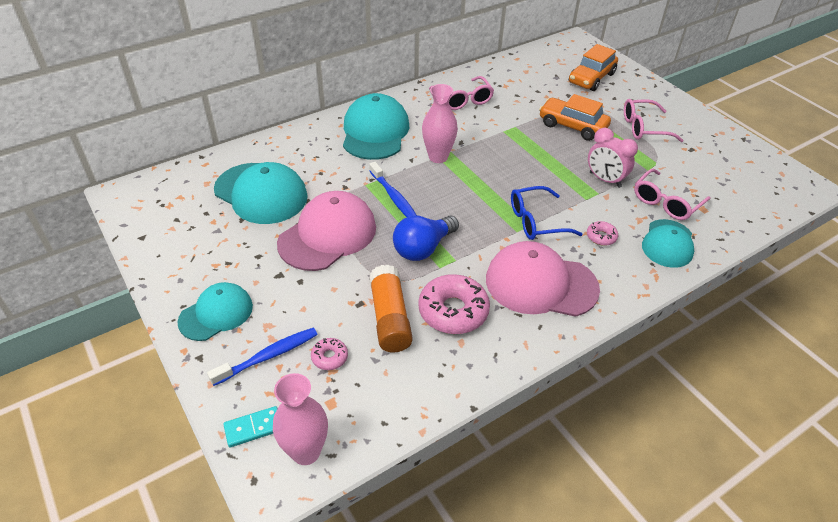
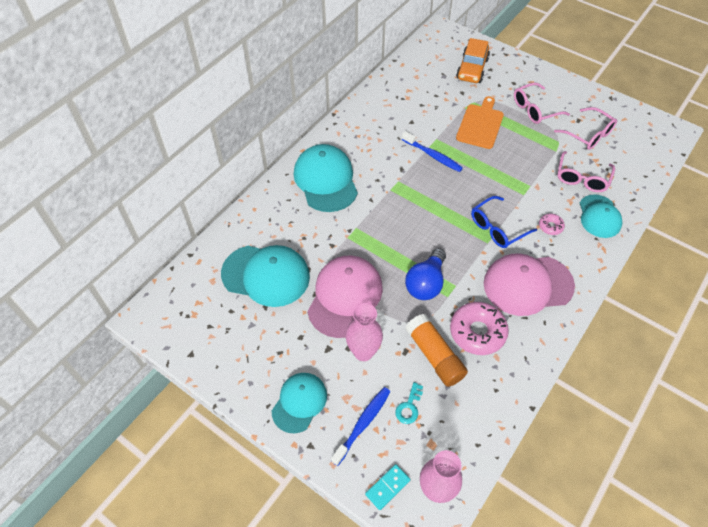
camera: 20 degrees left, 10 degrees up
pink donut [311,338,348,370] -> turquoise key [395,382,423,424]
blue toothbrush [369,162,417,217] -> blue toothbrush moved to [401,131,463,172]
pink vase [422,84,458,163] -> pink vase moved to [346,303,383,361]
pink glasses [429,76,494,110] -> pink glasses moved to [554,107,617,150]
orange car [539,94,611,141] -> orange cutting board [456,96,504,149]
pink clock [588,128,638,188] -> none

